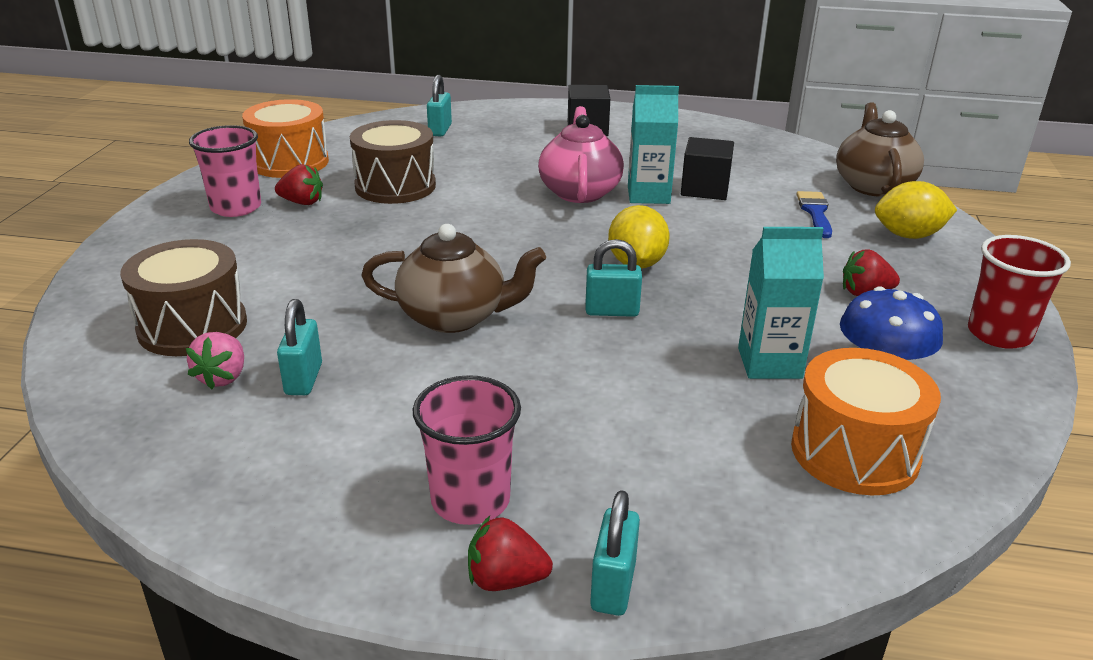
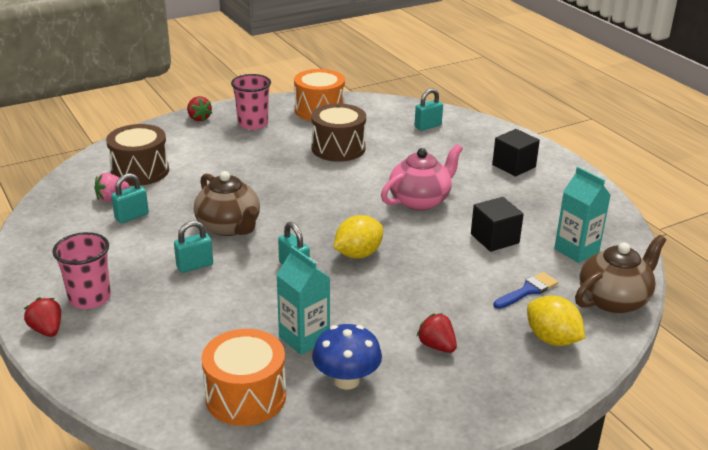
camera: 50 degrees right, 0 degrees up
red strawberry [275,164,323,205] -> red strawberry moved to [187,96,212,121]
turquoise padlock [590,490,640,616] -> turquoise padlock moved to [174,221,213,273]
turquoise carton [628,85,679,204] -> turquoise carton moved to [554,167,611,263]
red cup [968,235,1071,349] -> none

